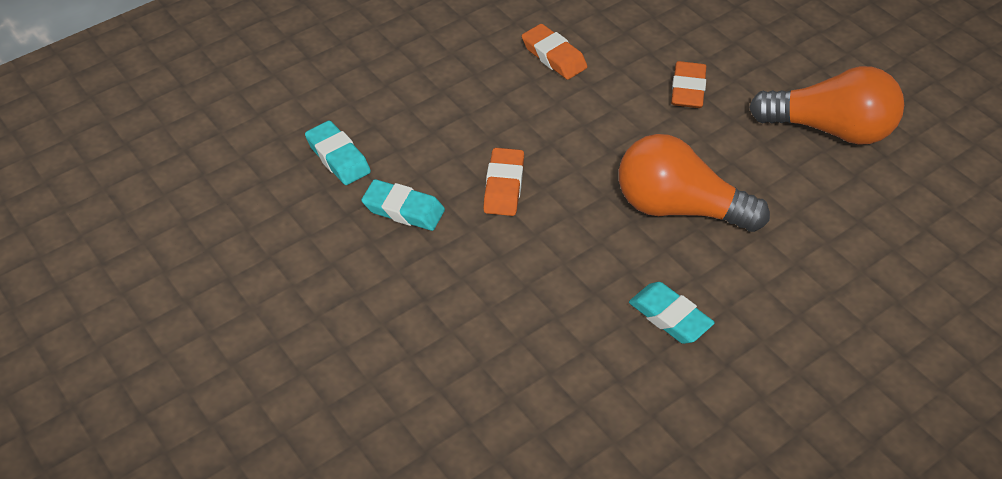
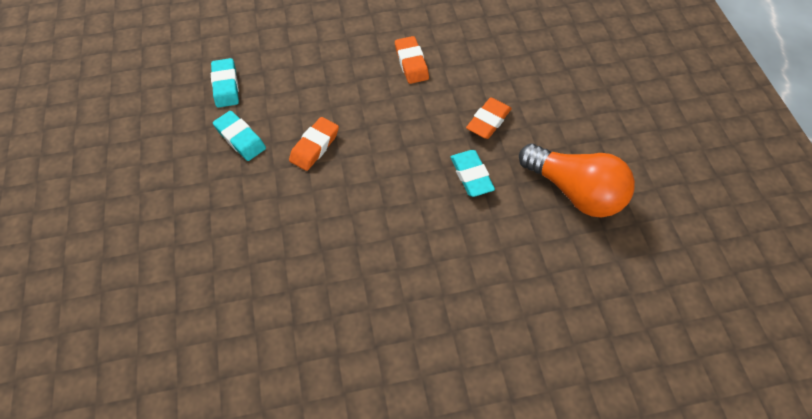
camera: 25 degrees right, 10 degrees up
orange light bulb [619,134,770,232] -> none
turquoise eraser [629,282,715,344] -> turquoise eraser moved to [451,150,495,197]

